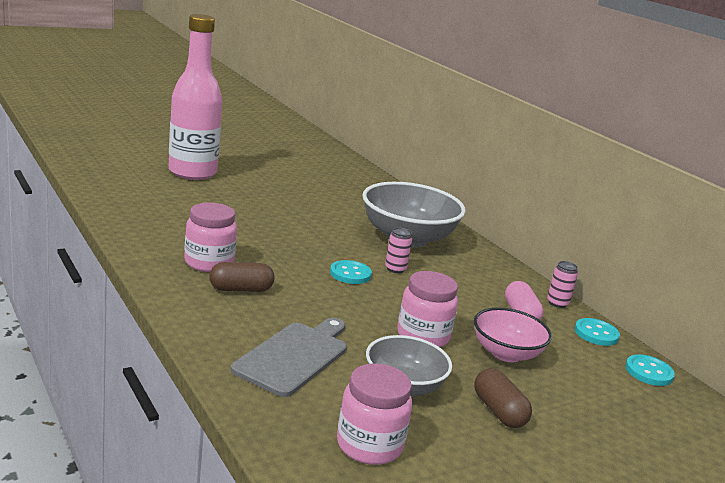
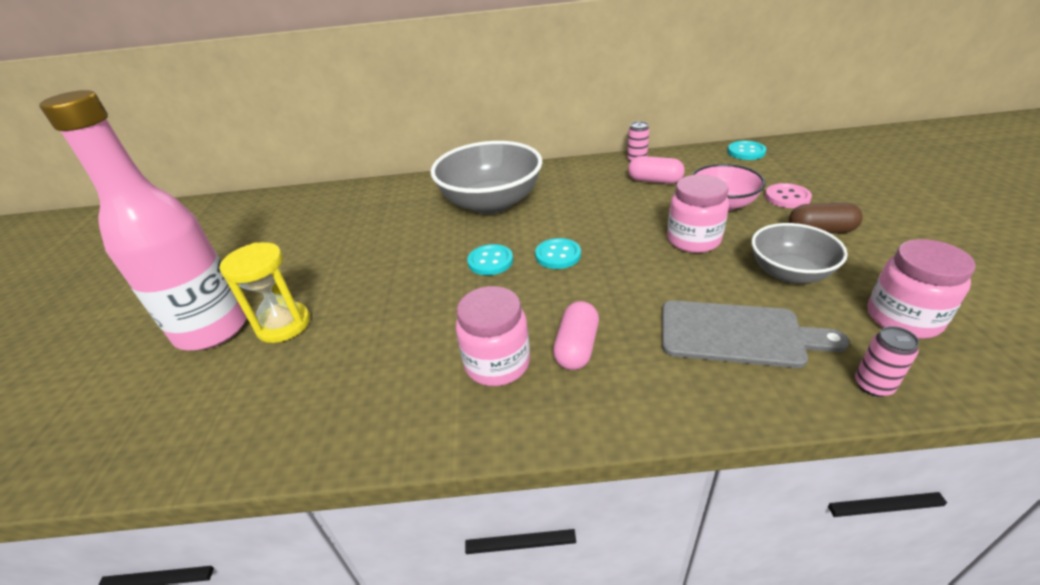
camera: 55 degrees left, 15 degrees up
brown capsule [209,262,274,292] -> pink capsule [553,301,599,370]
grey cutting board [231,318,347,397] -> grey cutting board turned 135 degrees clockwise [662,300,850,368]
pink can [385,227,413,273] -> pink can moved to [855,326,919,397]
turquoise button [575,318,620,346] -> turquoise button moved to [467,244,513,275]
none -> yellow hourglass [220,242,310,343]
none -> pink button [765,183,812,208]

